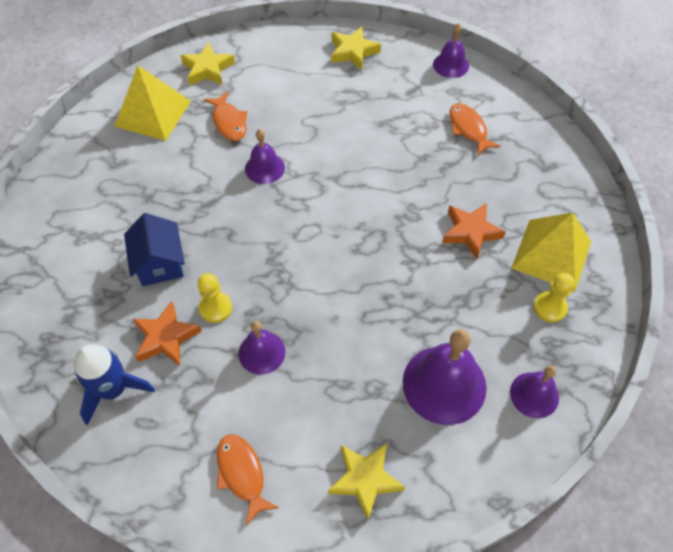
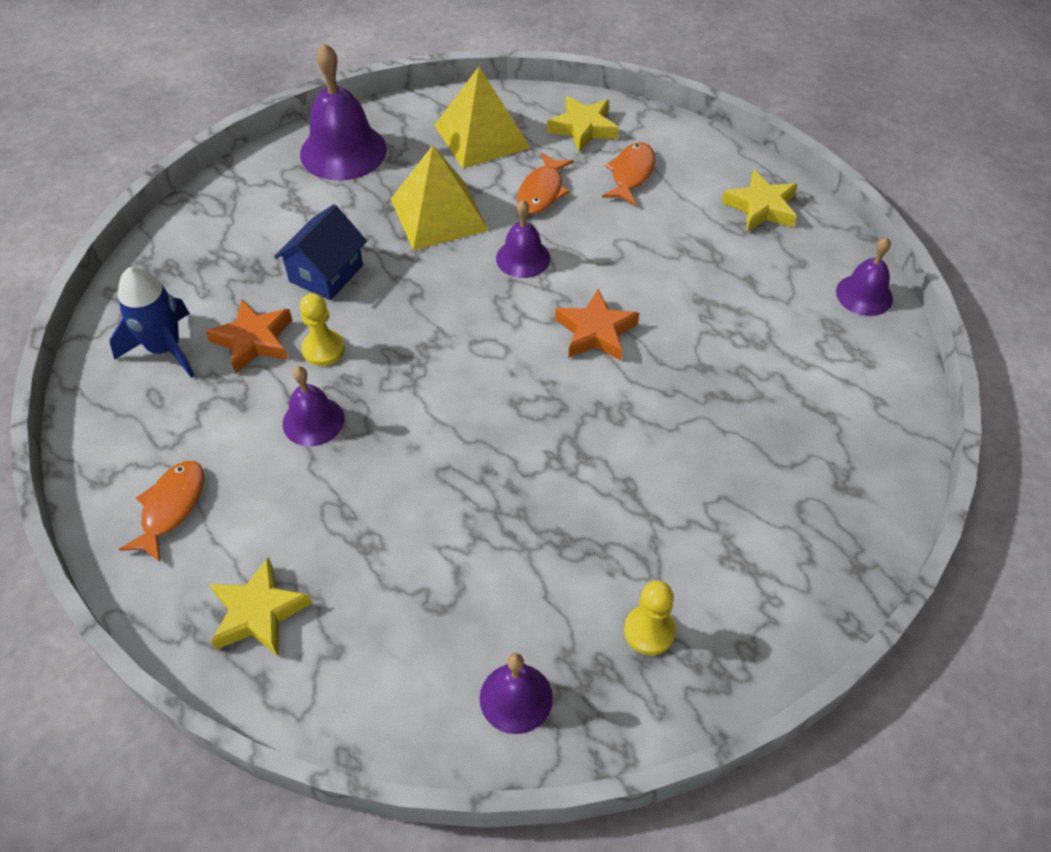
camera: 45 degrees right, 5 degrees down
purple bell [403,329,487,425] -> purple bell moved to [300,43,387,181]
orange star [442,203,506,259] -> orange star moved to [555,289,639,361]
orange fish [449,103,501,156] -> orange fish moved to [602,142,655,205]
yellow pyramid [511,213,591,292] -> yellow pyramid moved to [391,145,489,250]

